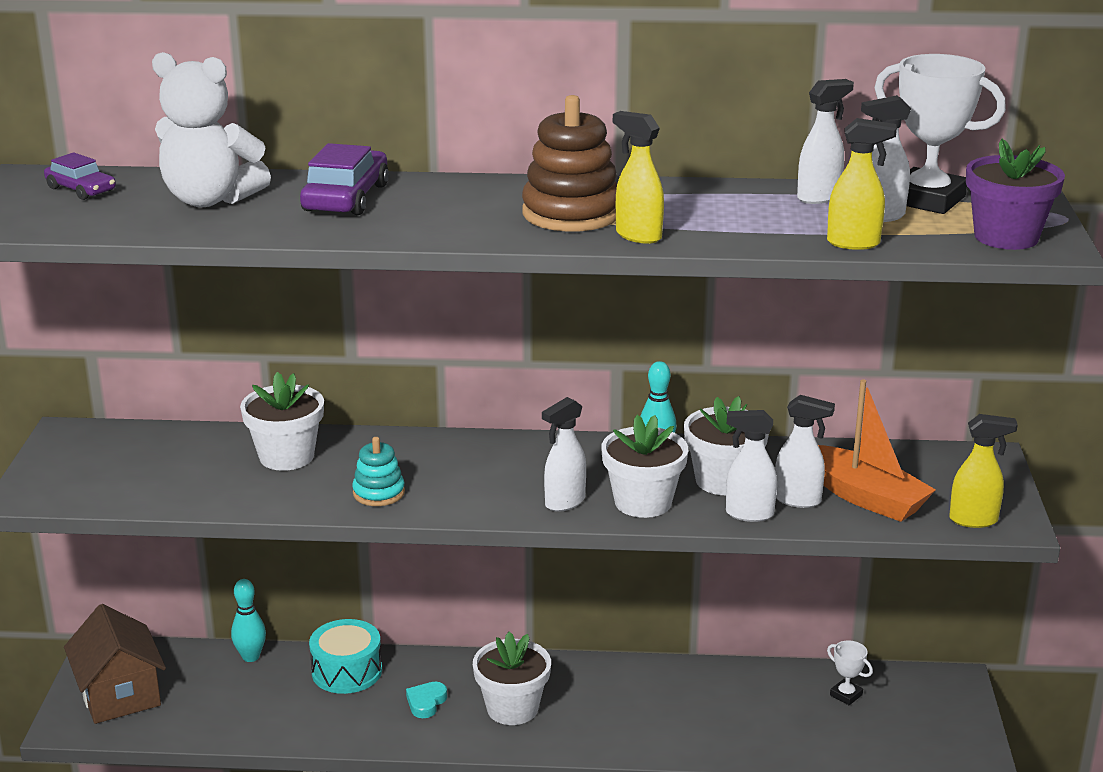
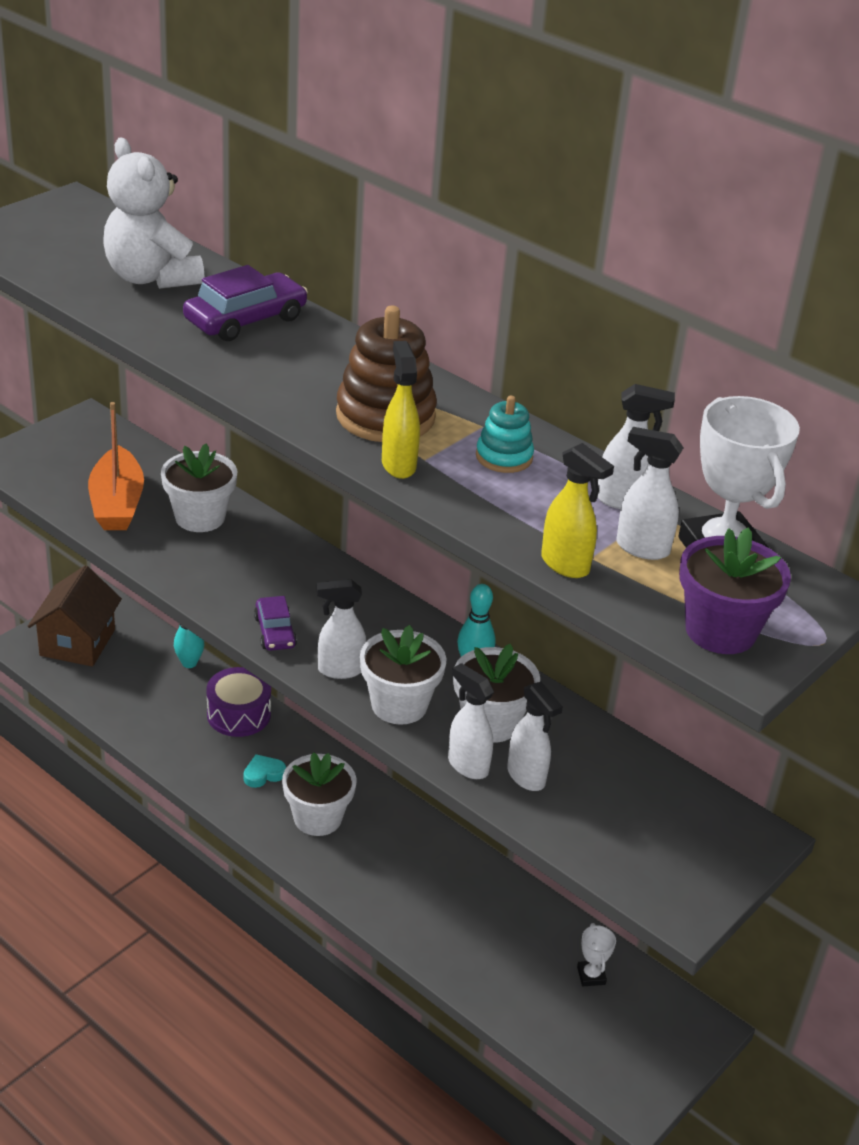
camera: 35 degrees right, 10 degrees up
purple car [44,152,116,200] -> purple car moved to [254,596,297,651]
turquoise drum [309,619,382,694] -> purple drum [206,667,271,737]
turquoise stacking toy [352,437,405,506] -> turquoise stacking toy moved to [476,396,534,473]
orange boat [818,380,936,522] -> orange boat moved to [88,402,144,530]
yellow spray bottle [949,414,1018,528] -> none

